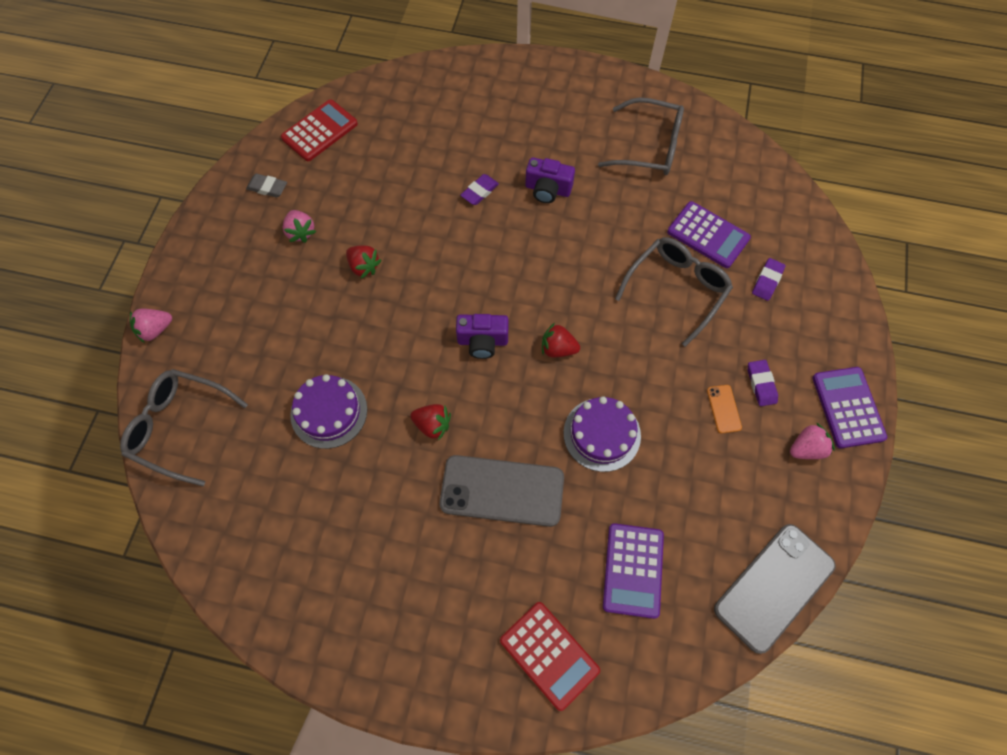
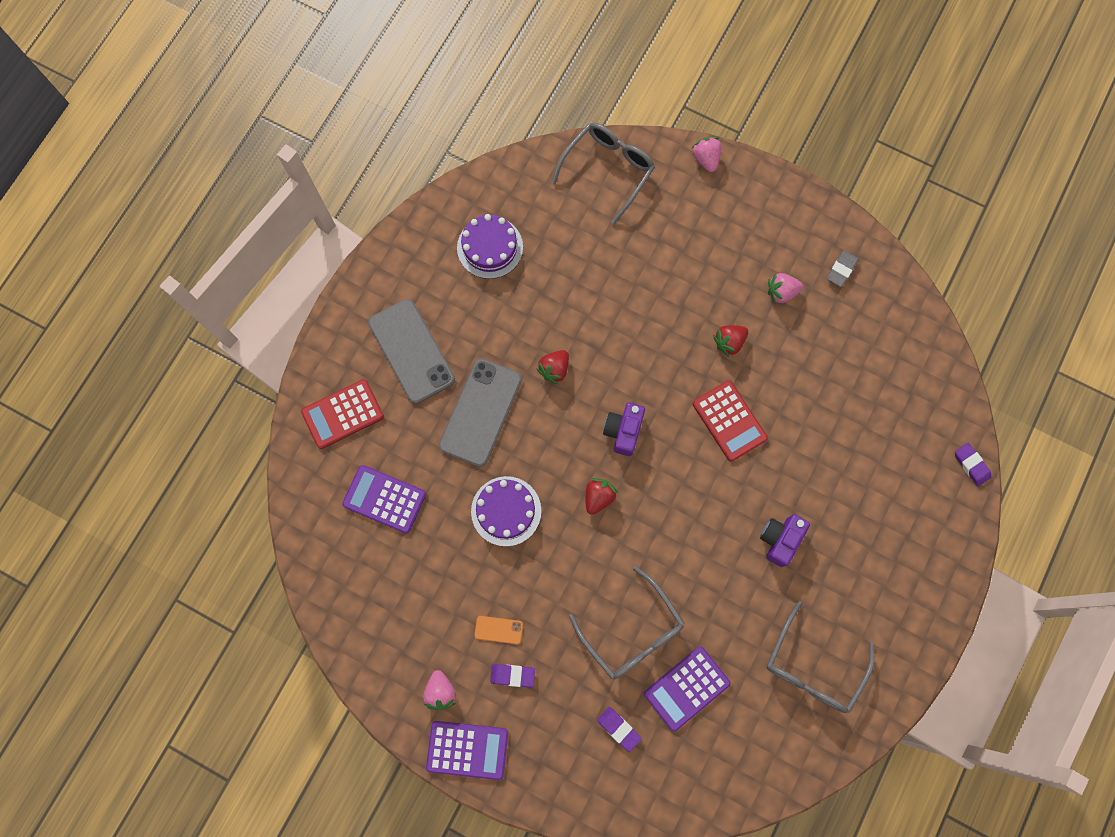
camera: 105 degrees right, 10 degrees up
red calculator [281,99,358,161] -> red calculator moved to [693,380,768,462]
purple cake [290,374,367,449] -> purple cake moved to [457,214,523,279]
purple eraser [460,174,499,205] -> purple eraser moved to [955,443,991,487]
grey phone [714,524,836,654] -> grey phone moved to [368,299,455,404]

